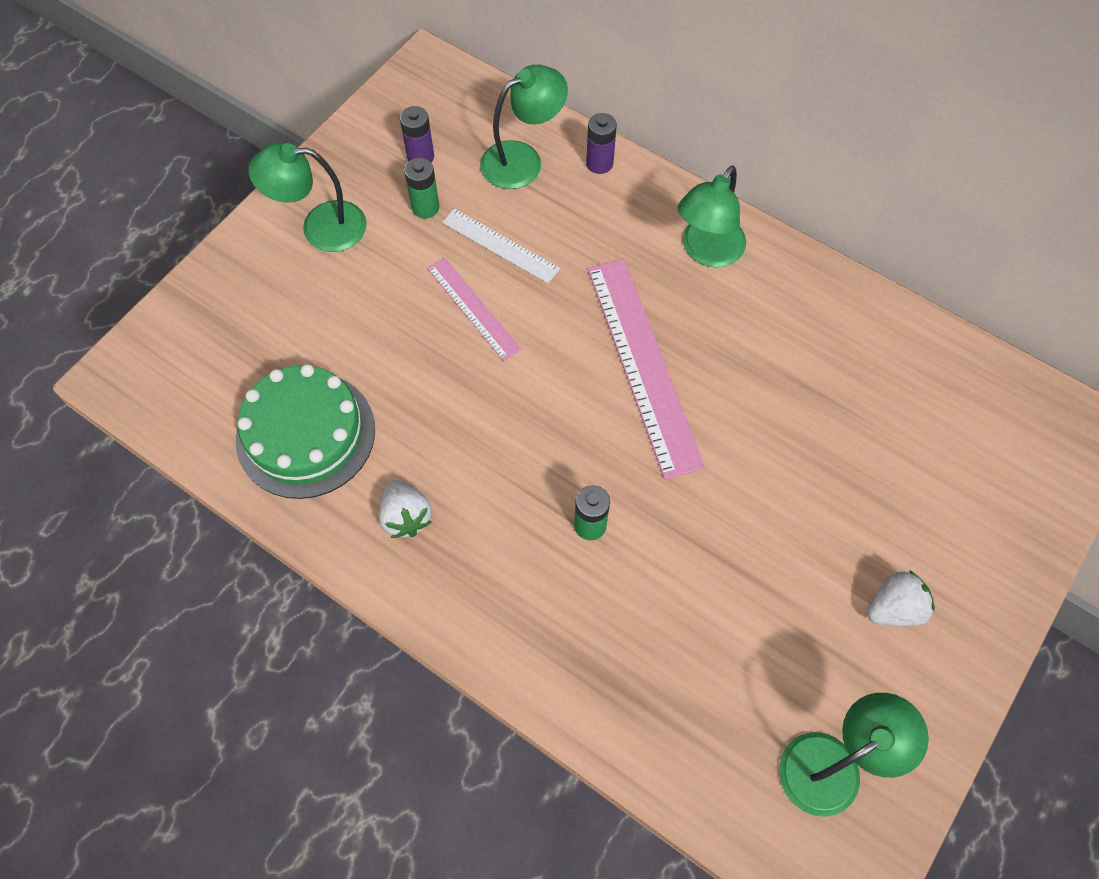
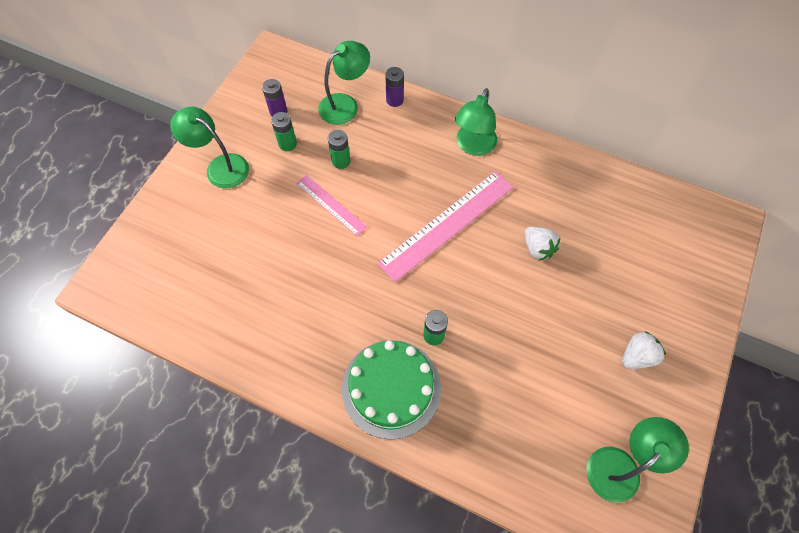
camera: 10 degrees left, 0 degrees up
green cake [236,364,375,499] -> green cake moved to [342,340,441,440]
green lamp [248,143,367,252] -> green lamp turned 45 degrees clockwise [170,107,249,189]
white strawberry [379,480,432,538] -> white strawberry moved to [525,227,560,261]
white ruler [442,208,560,283] -> green battery [328,130,350,169]
pink ruler [588,259,705,479] -> pink ruler turned 75 degrees clockwise [377,171,514,282]

